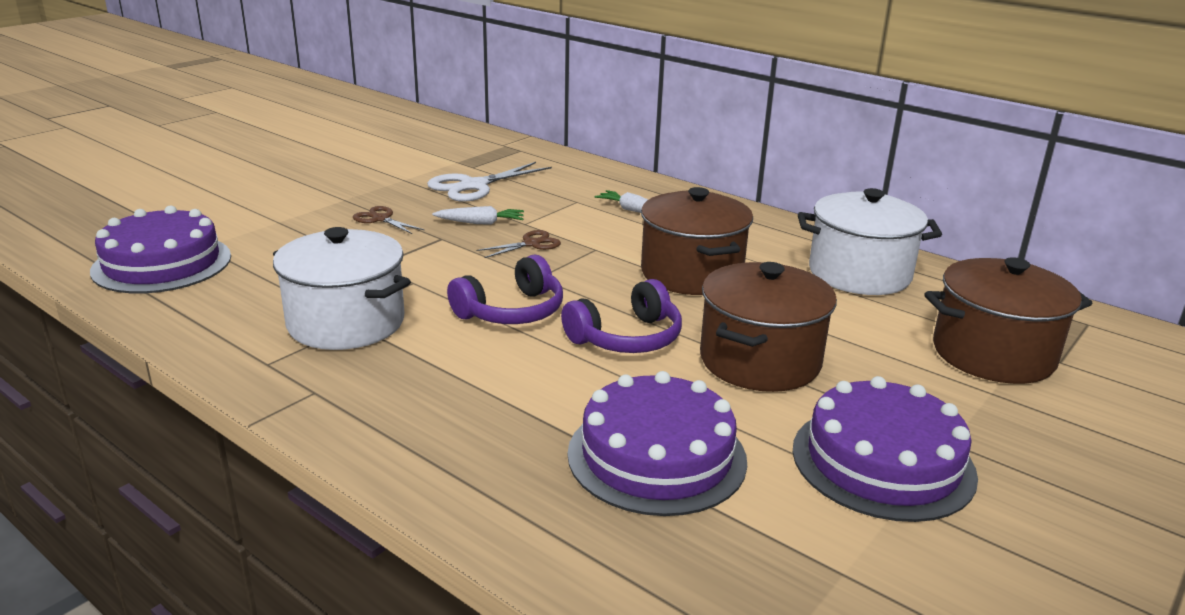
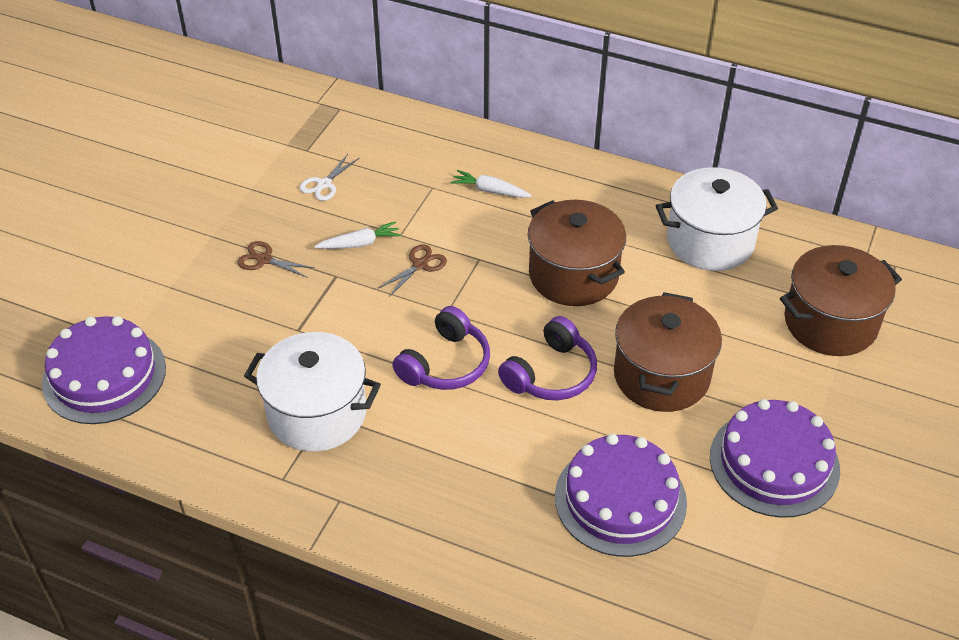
camera: 15 degrees left, 20 degrees up
white scissors [427,162,552,202] -> white scissors [300,154,359,201], size x0.55

